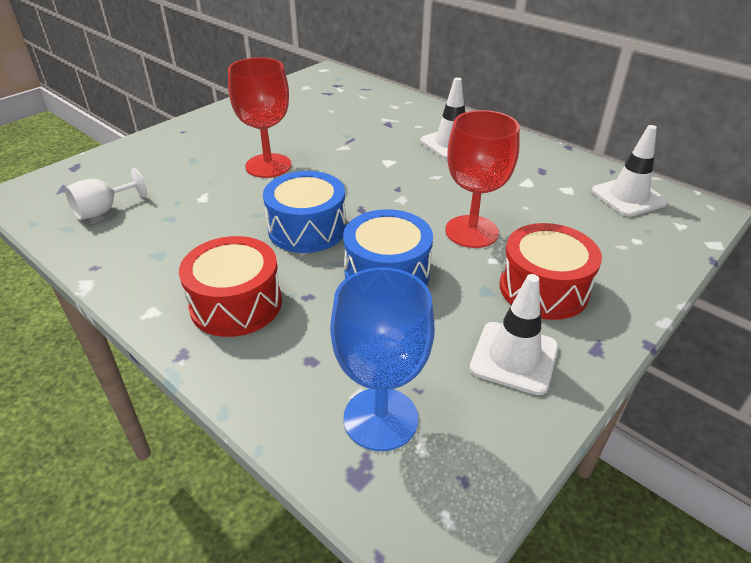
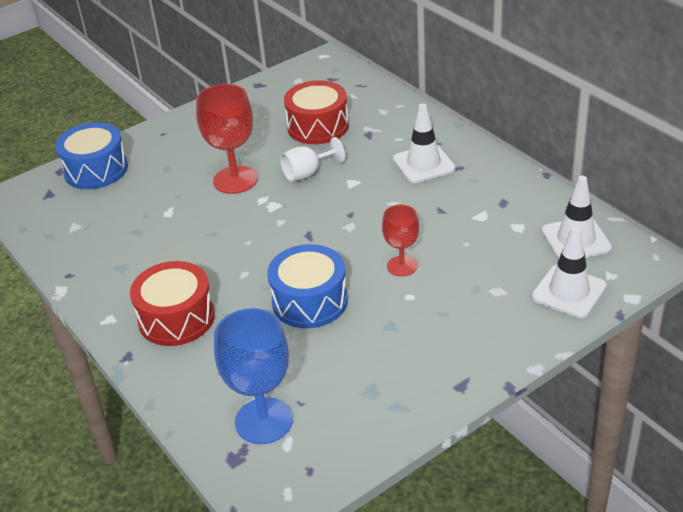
camera: 15 degrees right, 0 degrees up
white goblet [65,168,147,220] -> white goblet moved to [280,137,345,182]
blue drum [263,171,346,253] -> blue drum moved to [55,122,128,189]
red goblet [445,110,520,248] -> red goblet [382,204,419,277], size x0.60
white traffic cone [469,274,558,395] -> white traffic cone moved to [532,226,607,318]
red drum [499,223,602,320] -> red drum moved to [284,80,349,144]

